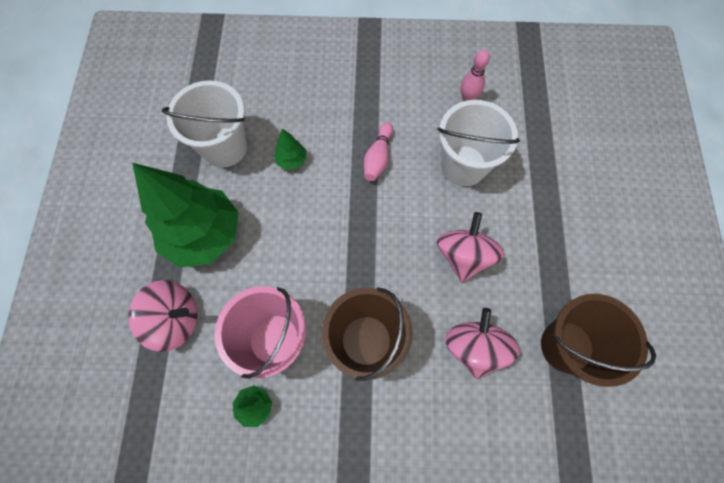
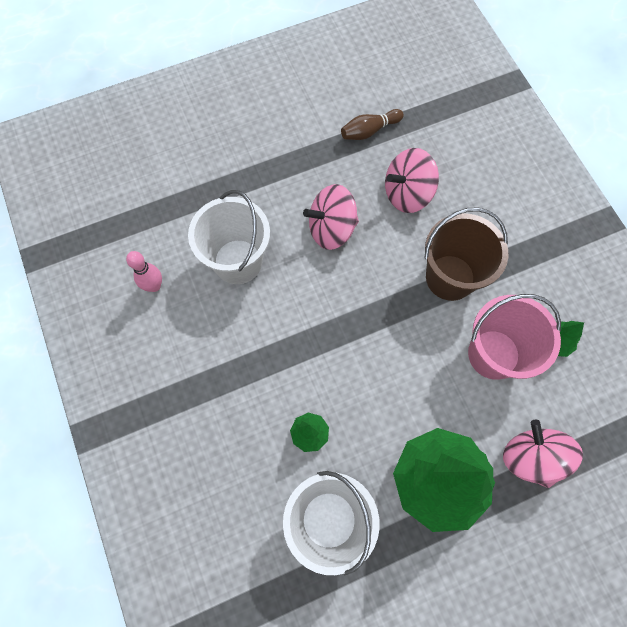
camera: 115 degrees left, 0 degrees up
pink bowling pin [364,122,393,181] -> none
brown bucket [541,294,656,387] -> brown bowling pin [341,109,404,140]

